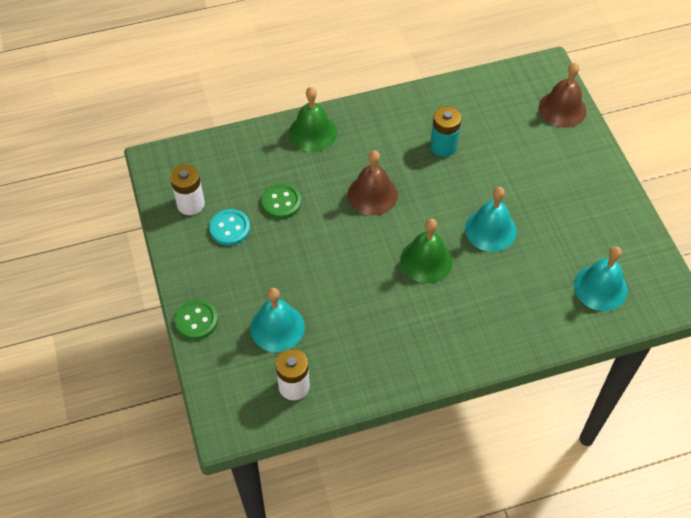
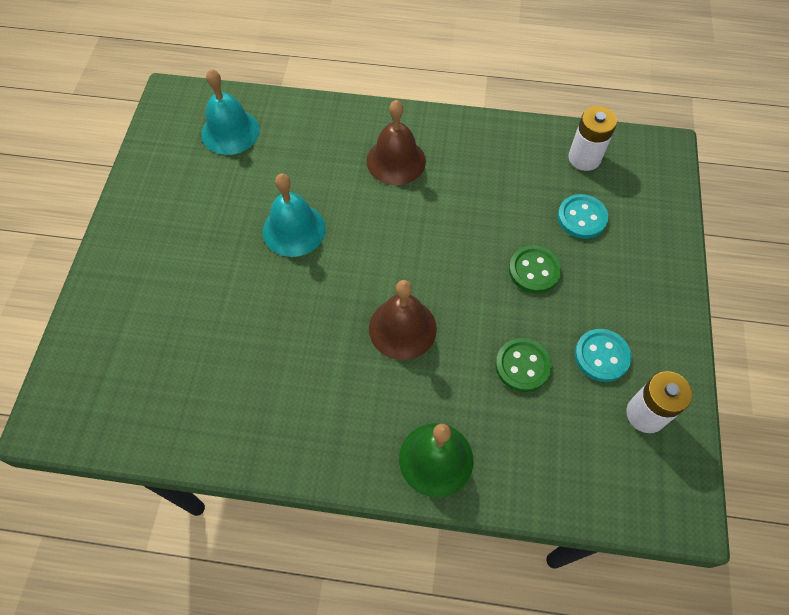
camera: 155 degrees left, 5 degrees up
green button [175,299,218,340] -> green button moved to [509,246,561,293]
turquoise bell [250,288,305,352] -> turquoise button [557,194,609,239]
green bell [400,218,453,283] -> none
turquoise battery [430,106,461,157] -> none
brown bell [539,62,587,128] -> brown bell moved to [366,100,426,185]

